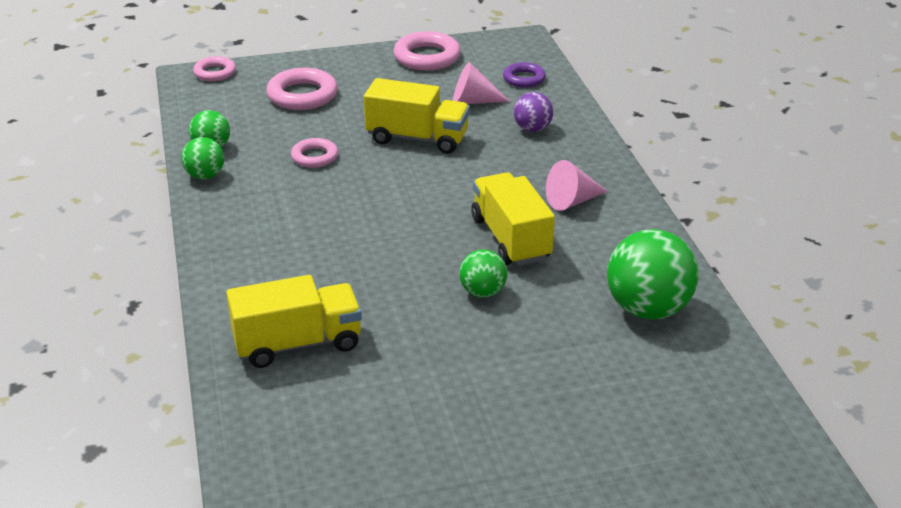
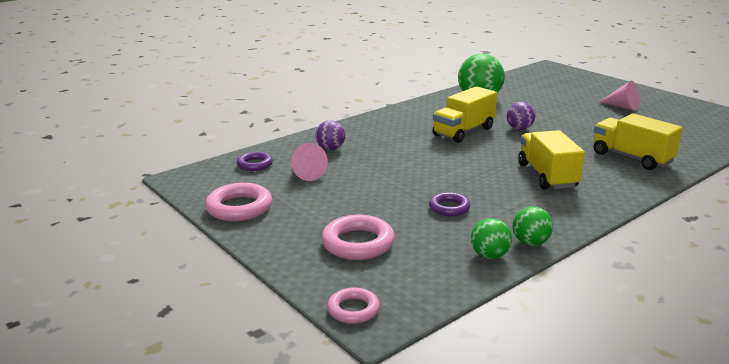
camera: 115 degrees left, 10 degrees down
pink ring [291,138,338,168] -> purple ring [429,192,470,216]
yellow truck [364,78,470,154] -> yellow truck moved to [518,130,585,189]
green ball [459,249,507,298] -> purple ball [507,102,535,130]
pink cone [546,160,608,211] -> pink cone moved to [599,80,640,111]

